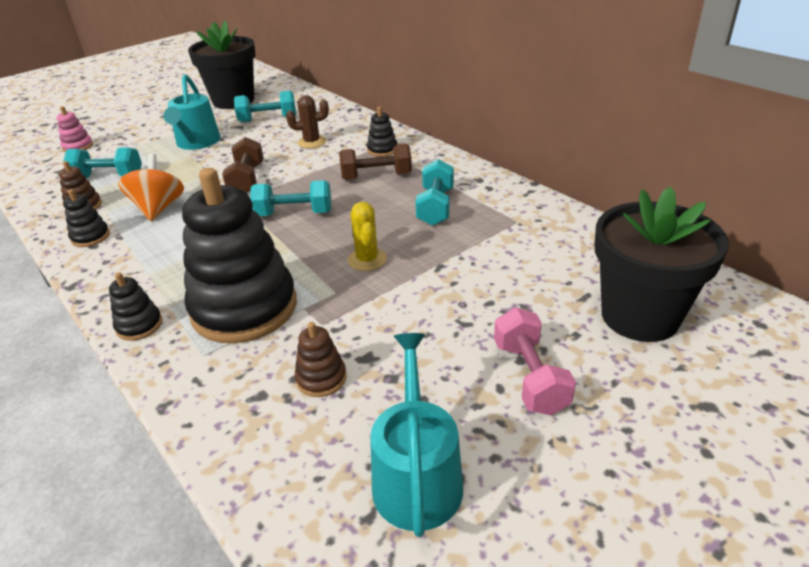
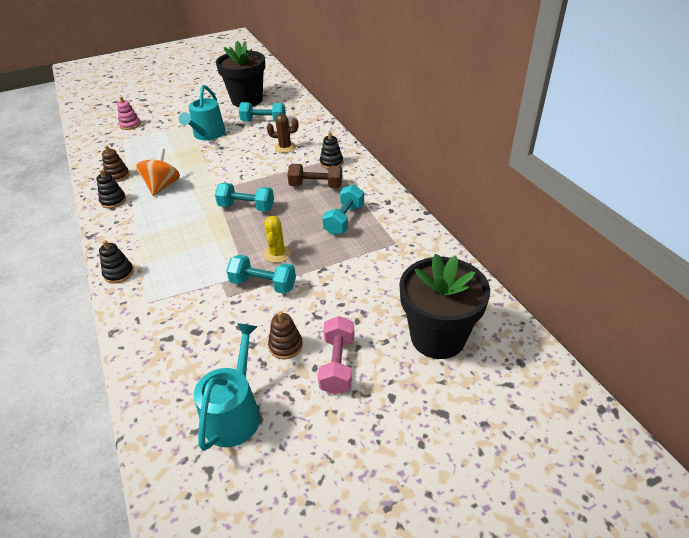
camera: 15 degrees right, 5 degrees up
turquoise dumbbell [63,147,142,178] -> turquoise dumbbell moved to [226,255,296,294]
black stacking toy [182,168,297,343] -> none
brown dumbbell [222,137,264,193] -> none
brown stacking toy [295,322,347,397] -> brown stacking toy moved to [268,311,303,359]

